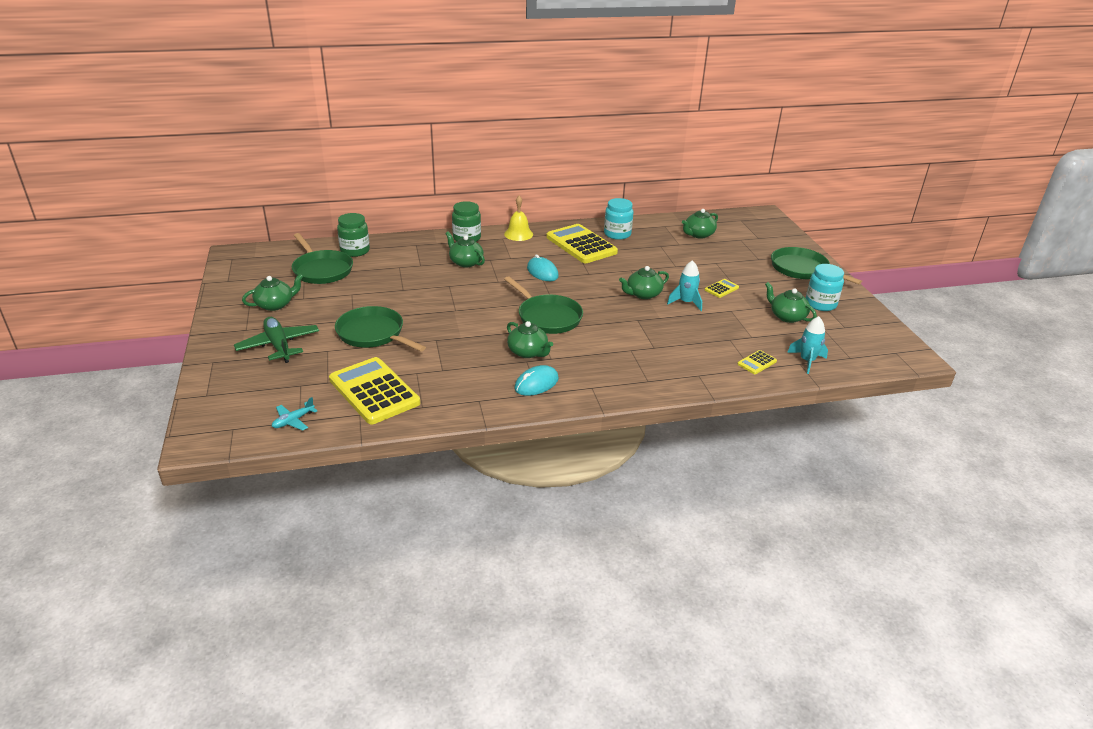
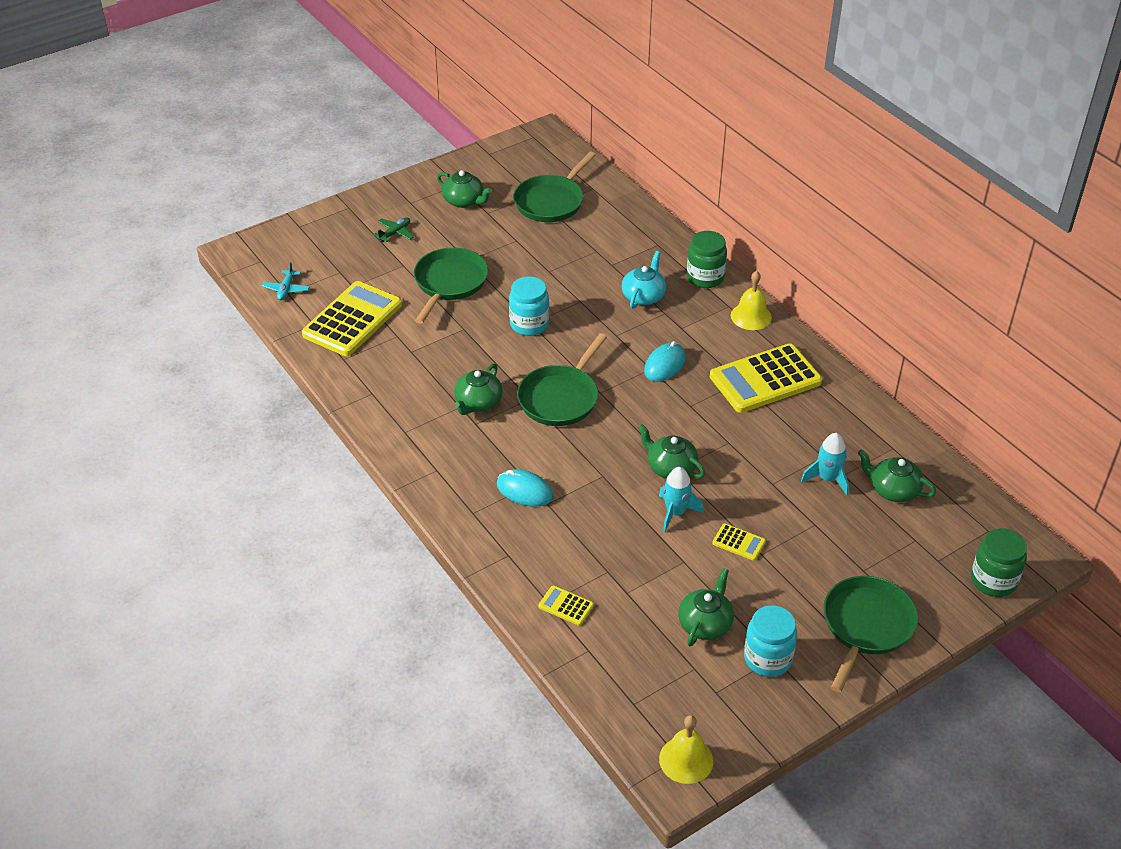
camera: 70 degrees right, 10 degrees up
green plane [234,317,319,363] -> green plane [374,217,414,242], size x0.54
turquoise plane [272,397,317,431] -> turquoise plane turned 105 degrees counterclockwise [262,262,310,300]
green jar [337,213,370,257] -> green jar moved to [971,528,1027,597]
green teapot [445,231,485,267] -> turquoise teapot [622,251,666,309]
turquoise mouse [514,365,559,396] -> turquoise mouse moved to [497,469,553,507]
yellow calculator [546,224,618,263] -> yellow calculator turned 150 degrees counterclockwise [710,344,822,413]
turquoise jar [604,198,633,240] -> turquoise jar moved to [509,276,549,336]
turquoise rocket [787,316,828,374] -> turquoise rocket moved to [801,433,849,495]
none -> yellow bell [659,715,713,784]

